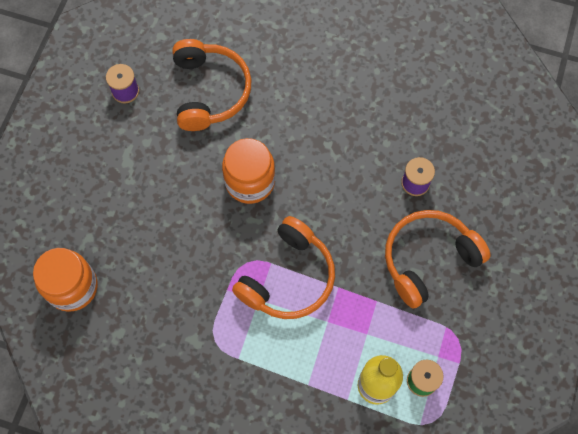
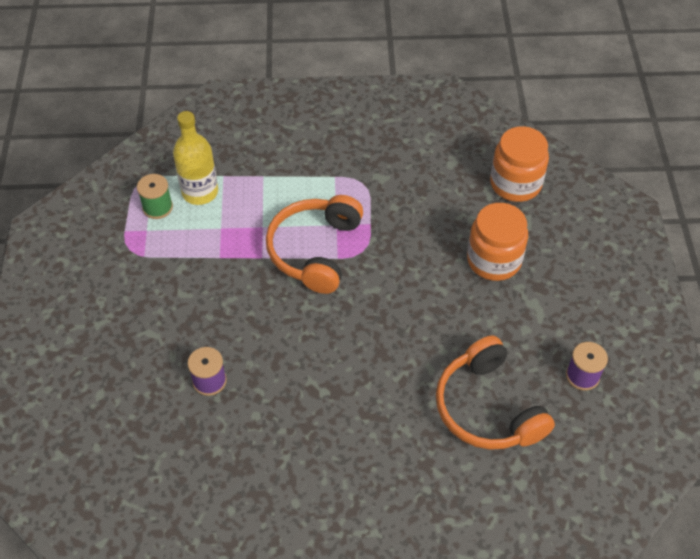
camera: 160 degrees right, 15 degrees down
orange jar [222,138,275,204] -> orange jar moved to [467,203,528,281]
orange headphones [385,210,491,309] -> none

